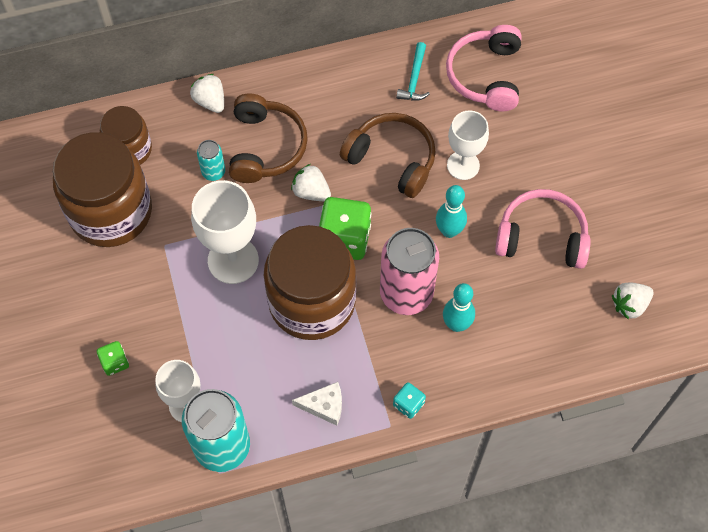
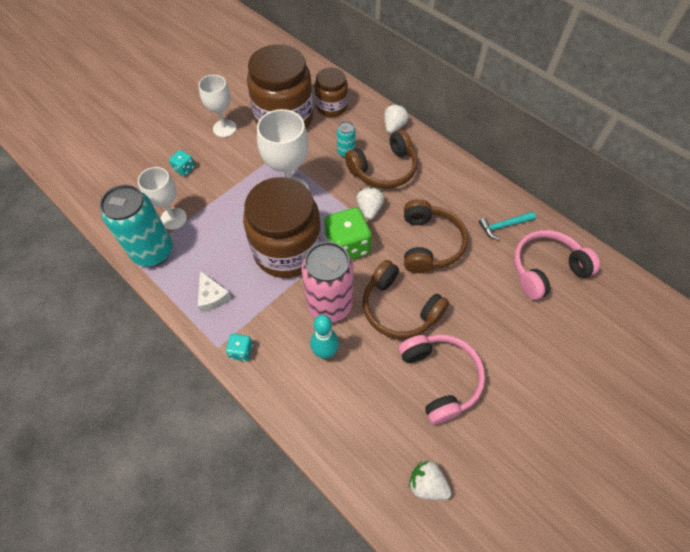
camera: 60 degrees right, 5 degrees down
green dice [97,341,129,376] -> turquoise dice [169,150,195,176]
turquoise bowling pin [436,185,467,238] -> brown headphones [363,260,449,339]
white goblet [447,110,489,180] -> white goblet moved to [199,75,236,137]

